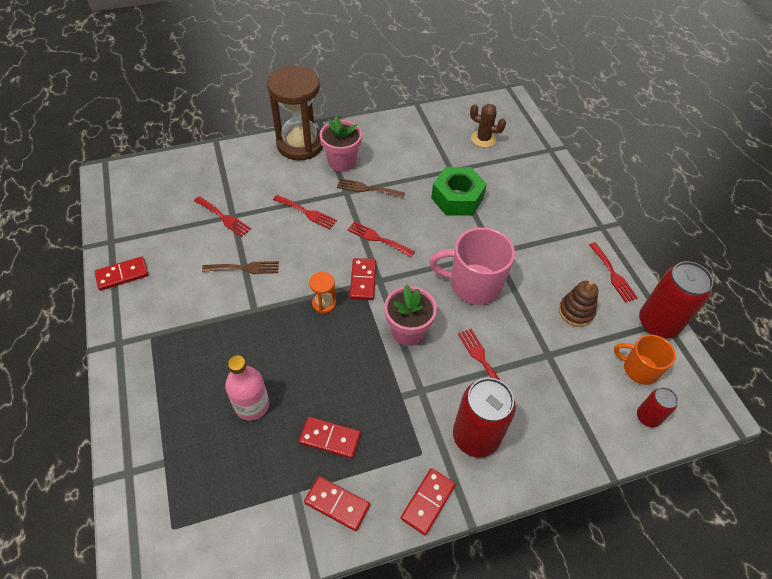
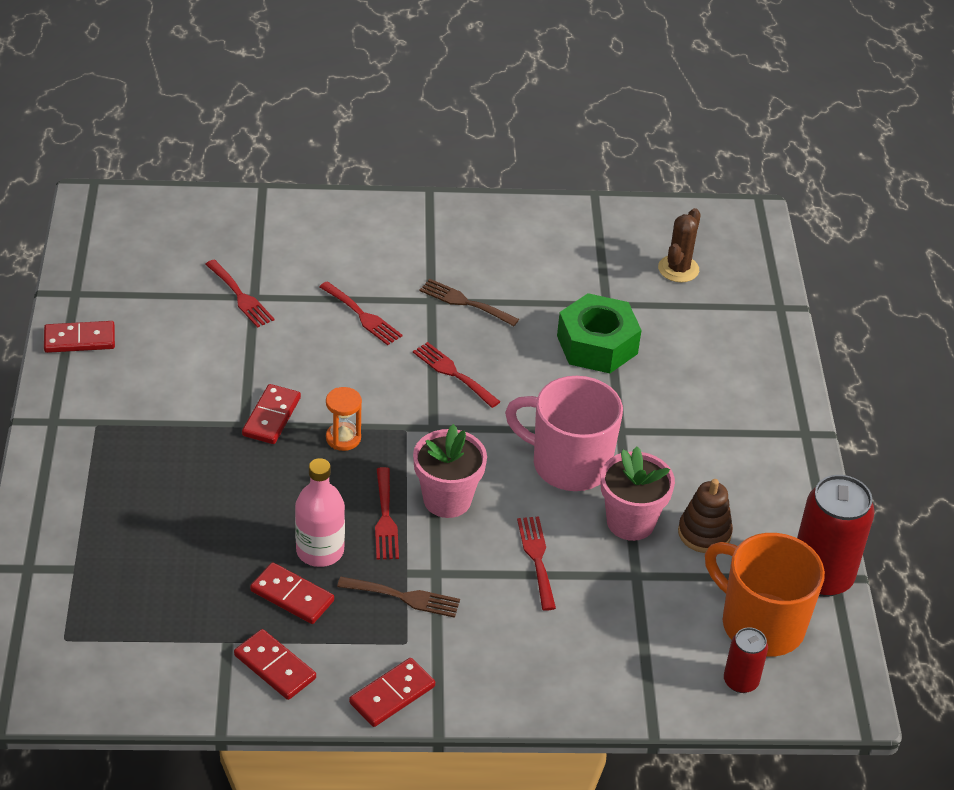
camera: 15 degrees right, 10 degrees down
brown fork [202,261,279,274] -> brown fork moved to [337,577,460,618]
pink bottle [225,355,269,421] -> pink bottle moved to [295,458,345,567]
brown hourglass [267,66,323,161] -> none
pink flower pot [320,116,362,172] -> pink flower pot moved to [601,446,675,541]
red domino [350,258,376,300] -> red domino moved to [242,384,301,444]
red can [453,378,516,457] -> none
brown cactus [470,104,506,148] -> brown cactus turned 75 degrees clockwise [658,208,701,283]
red fork [589,242,638,303] -> red fork moved to [375,467,399,559]
orange mug [614,335,676,385] -> orange mug [705,533,825,657], size x1.61

